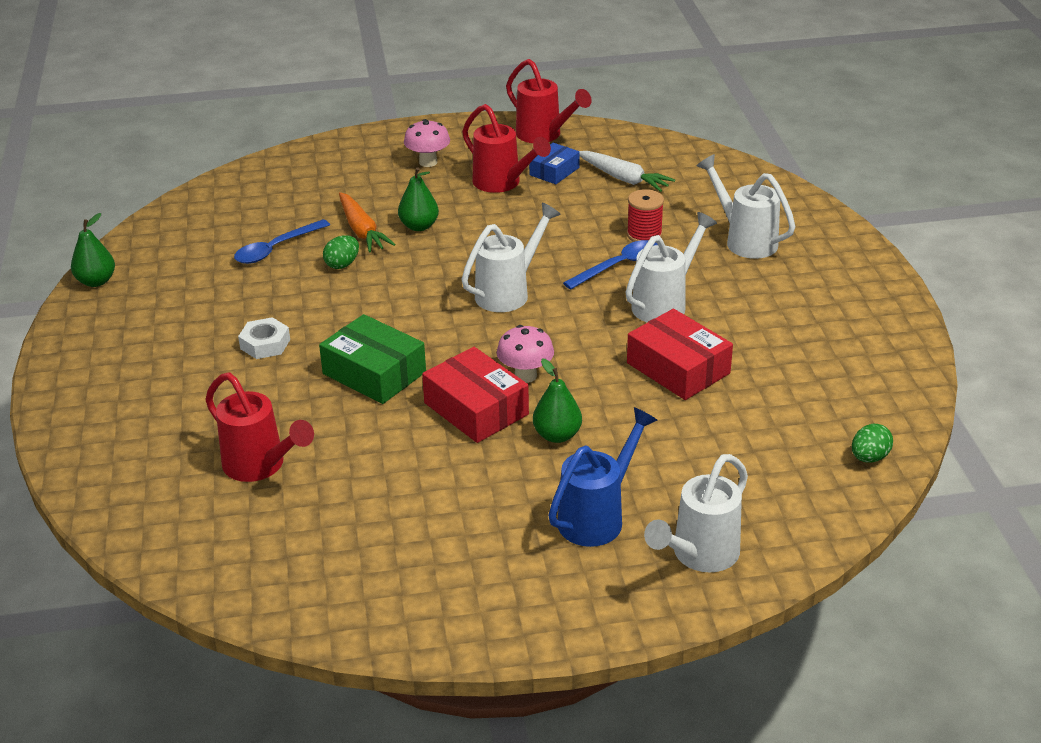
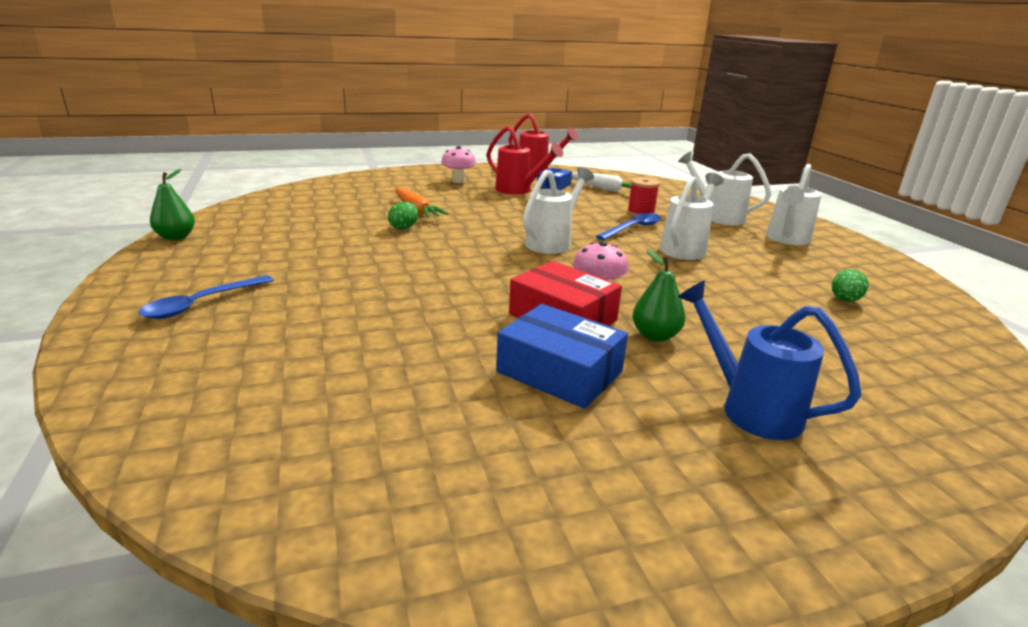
camera: 10 degrees left, 10 degrees down
red watering can [205,372,314,482] -> none
blue spoon [234,219,330,264] -> blue spoon moved to [138,275,274,319]
white nut [238,317,290,359] -> none
green box [319,314,426,404] -> none
green pear [398,167,439,231] -> none
blue watering can [548,407,658,547] -> blue watering can turned 75 degrees counterclockwise [678,280,862,440]
red box [627,309,733,400] -> none
white watering can [644,454,748,572] -> white watering can moved to [766,164,822,245]
green egg [852,424,893,463] -> green egg moved to [832,269,869,302]
none -> blue box [496,304,628,409]

